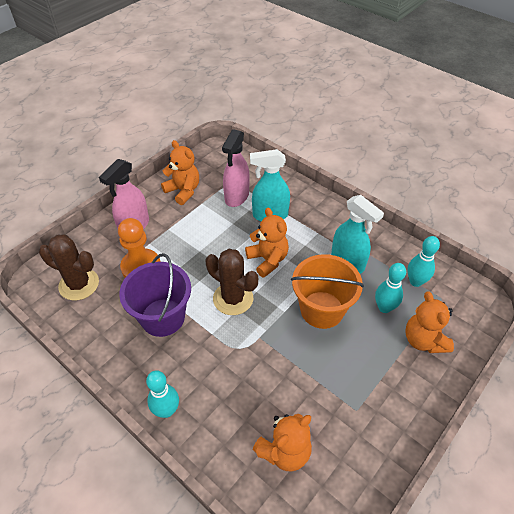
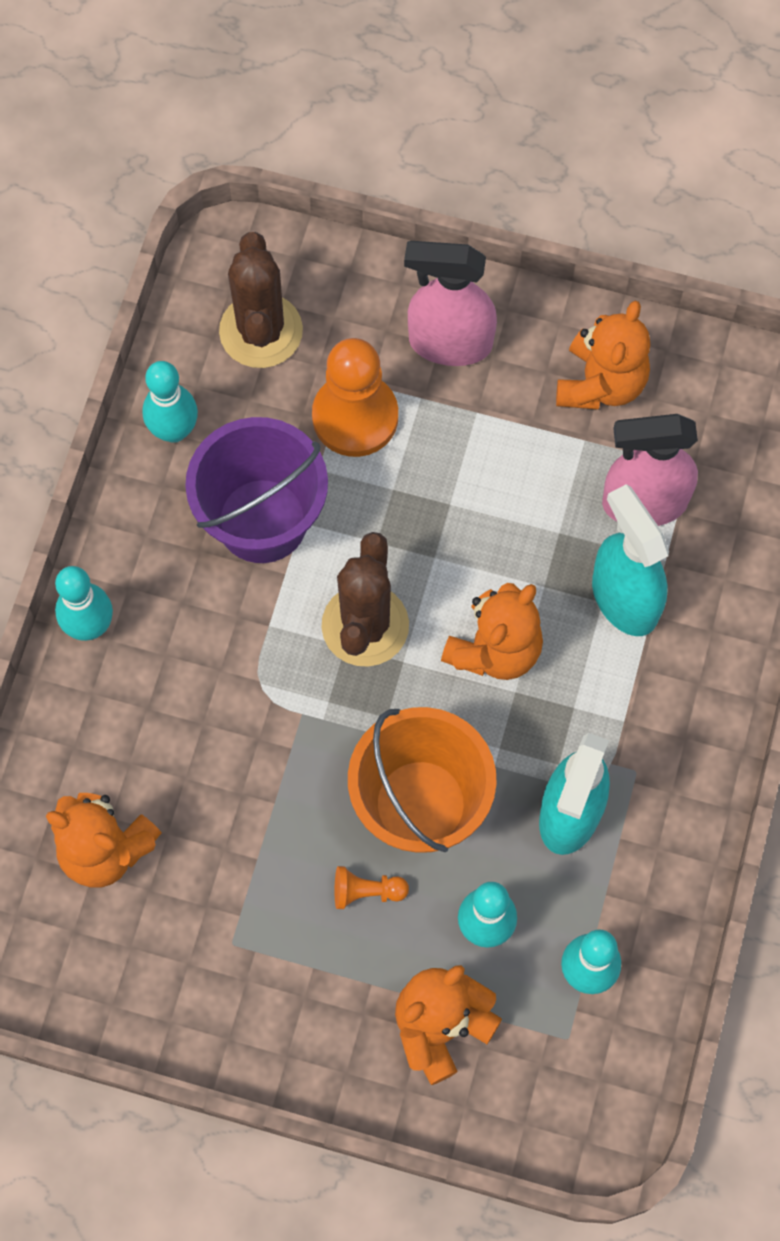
camera: 65 degrees right, 20 degrees up
none -> turquoise bowling pin [143,361,198,443]
none -> orange pawn [335,866,409,909]

